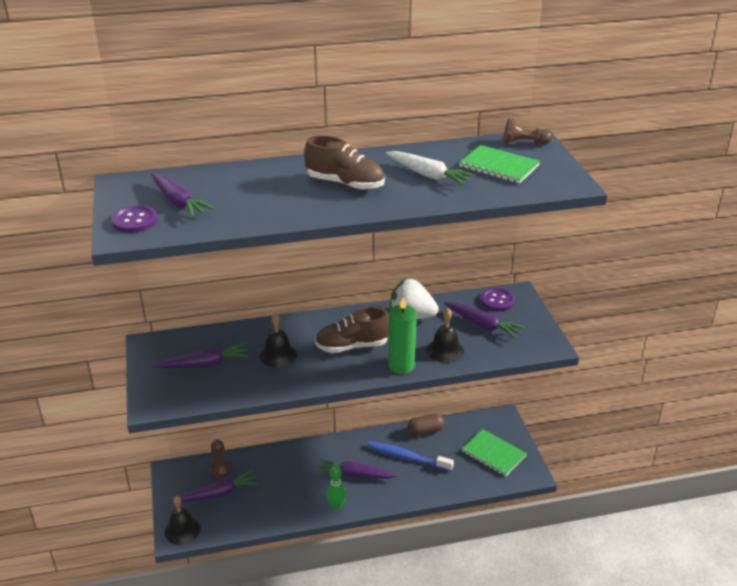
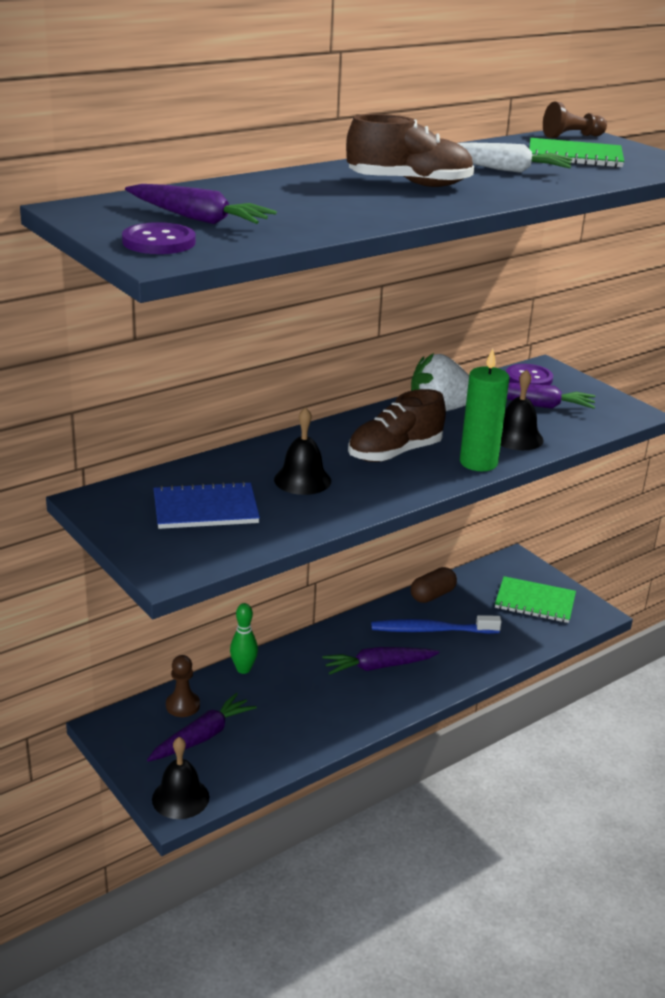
camera: 25 degrees left, 5 degrees down
purple carrot [155,343,249,368] -> blue notebook [154,481,260,529]
green bowling pin [327,466,346,510] -> green bowling pin moved to [230,603,258,674]

